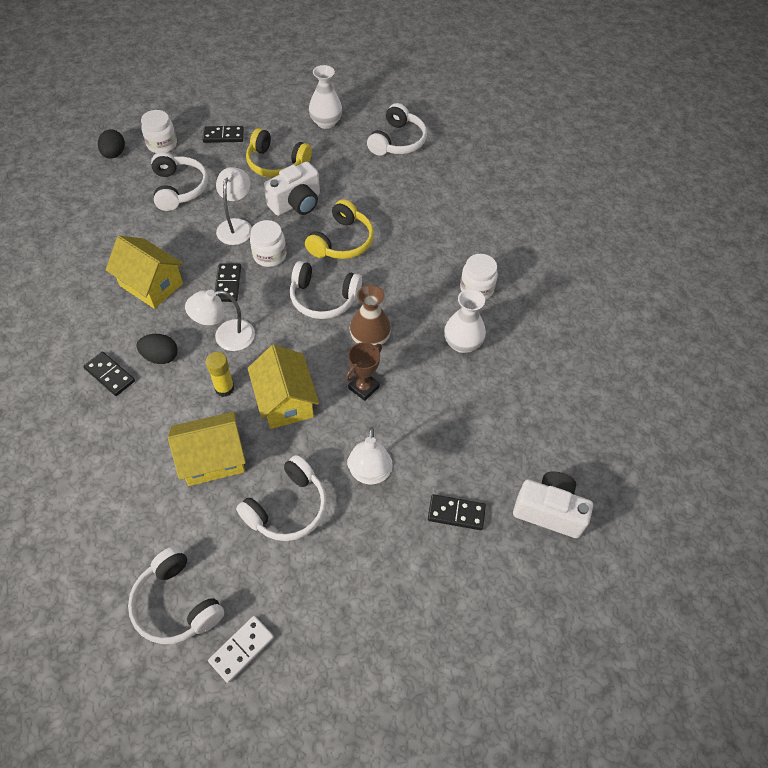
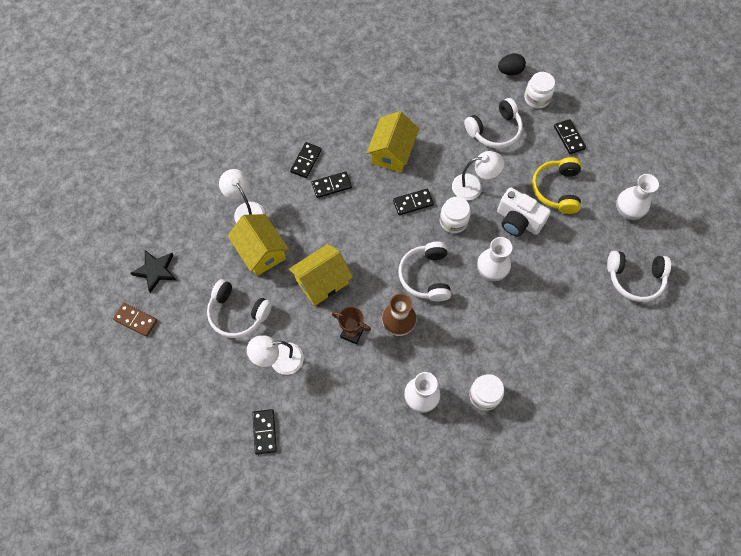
camera: 75 degrees right, 10 degrees up
white headphones [128,546,225,644] -> black star [130,250,176,293]
black egg [136,334,178,364] -> black domino [311,172,352,198]
white lamp [185,290,255,351] -> white lamp moved to [219,169,265,223]
yellow glue stick [206,352,234,397] -> none
white domino [208,616,274,683] -> brown domino [113,303,157,337]
yellow headphones [305,199,374,259] -> white vase [477,237,512,281]
white camera [513,472,593,538] -> none

